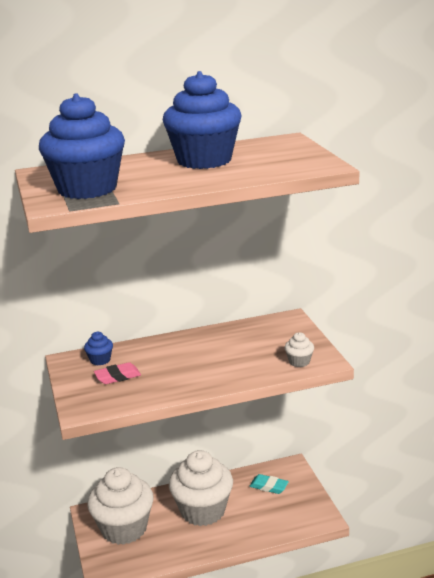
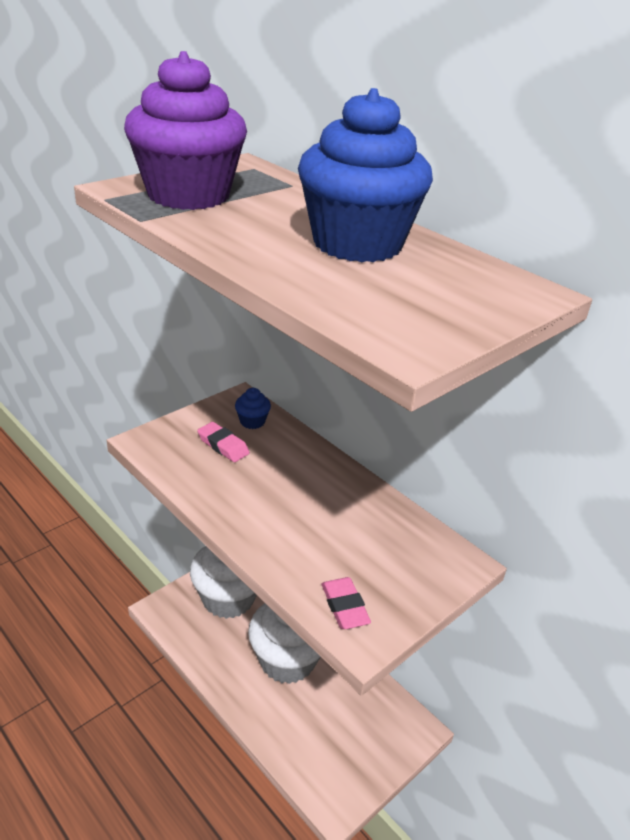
camera: 60 degrees right, 10 degrees up
blue cupcake [39,93,125,199] -> purple cupcake [124,51,247,210]
turquoise eraser [249,474,289,494] -> none
white cupcake [285,332,314,367] -> pink eraser [321,577,371,629]

